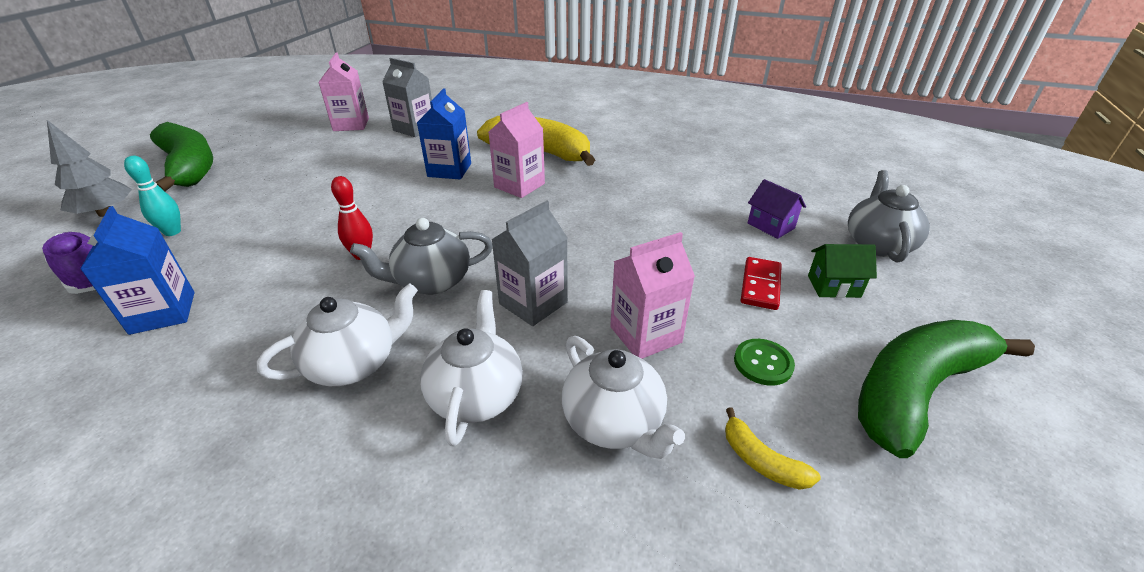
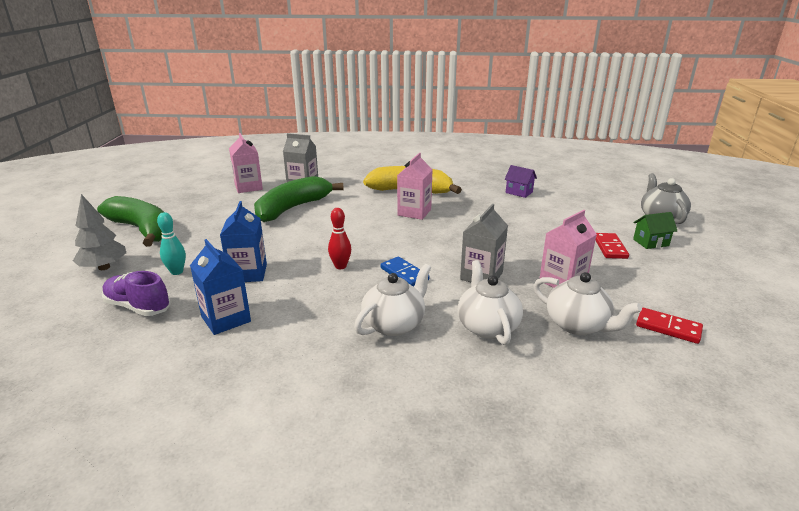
camera: 15 degrees left, 10 degrees down
grey teapot [350,218,493,295] -> blue domino [381,257,430,287]
blue carton [417,88,471,179] -> blue carton moved to [220,201,267,282]
yellow banana [725,407,821,490] -> red domino [636,308,703,344]
green button [734,339,795,386] -> none
purple house [748,179,806,239] -> purple house moved to [505,165,537,198]
green banana [858,320,1035,458] -> green banana moved to [254,176,344,222]

